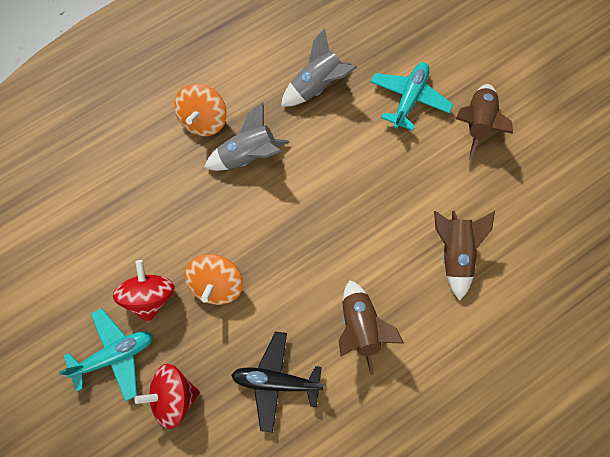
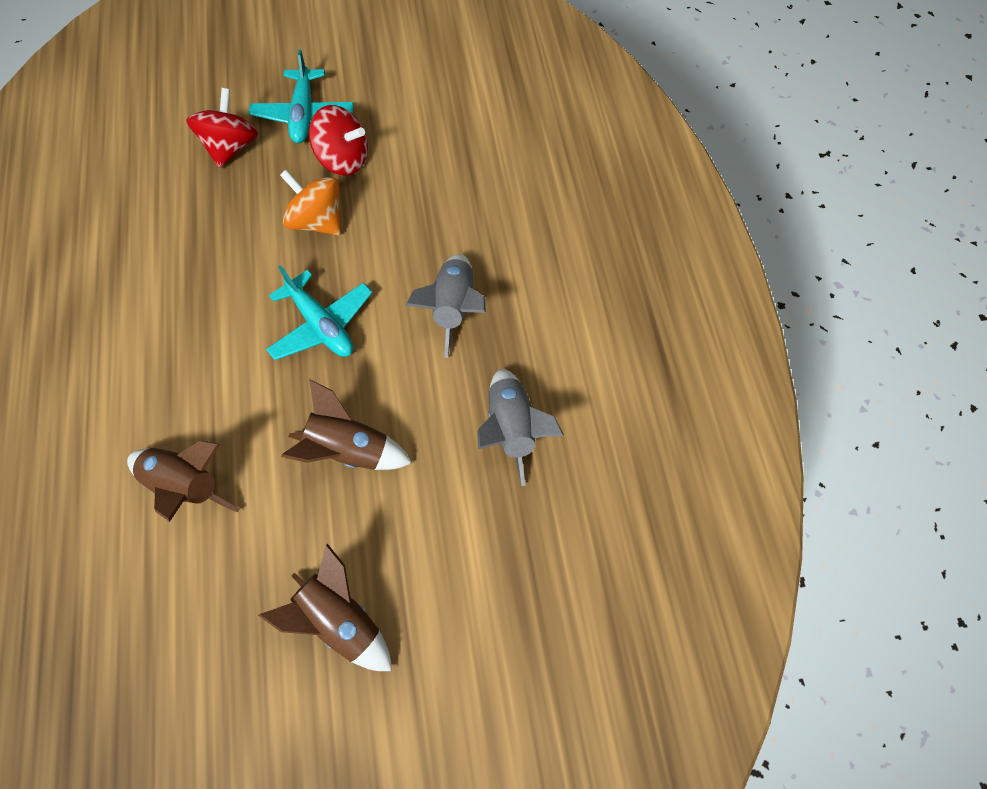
camera: 115 degrees right, 5 degrees down
orange spinning top [174,84,226,136] -> none
black plane [231,332,324,433] -> none
brown rocket [339,280,404,375] -> brown rocket moved to [281,379,412,470]
turquoise plane [370,62,454,131] -> turquoise plane moved to [266,265,372,360]

